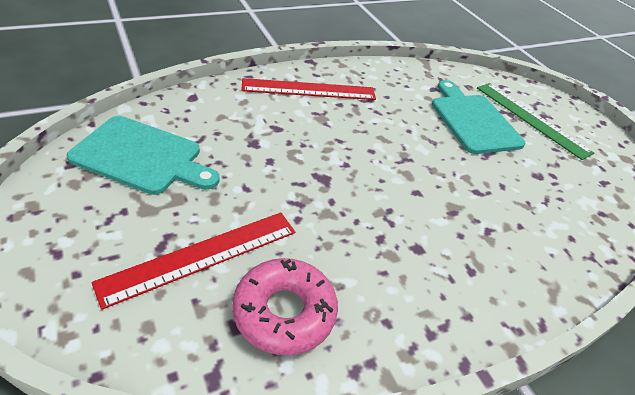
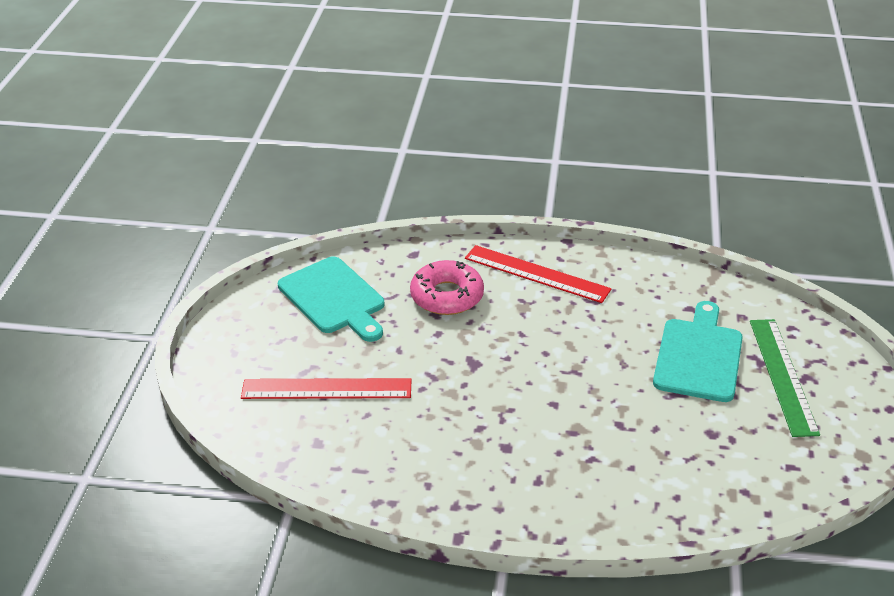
camera: 40 degrees right, 5 degrees down
pink donut [232,258,338,355] -> pink donut moved to [410,260,484,315]

